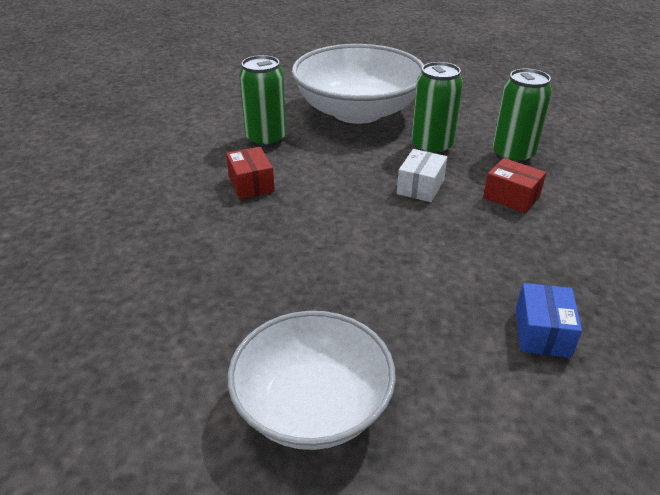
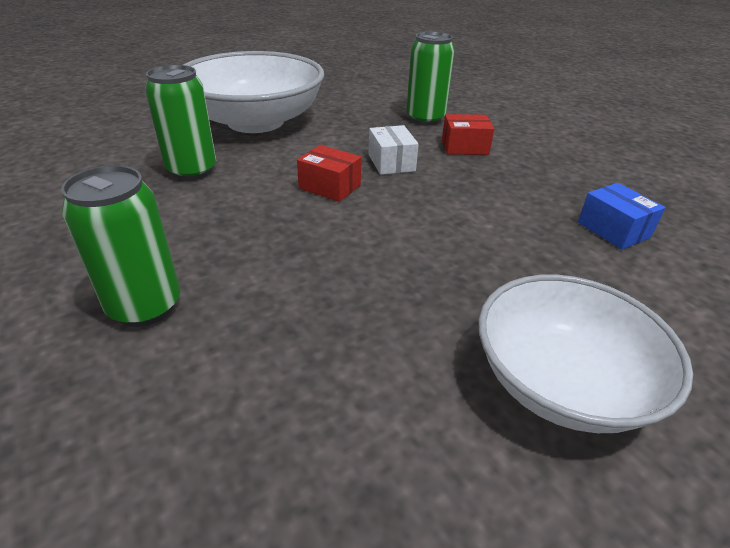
camera: 40 degrees left, 0 degrees up
red box [226,147,275,199] -> red box moved to [297,145,361,202]
green can [411,62,463,155] -> green can moved to [61,165,180,327]

